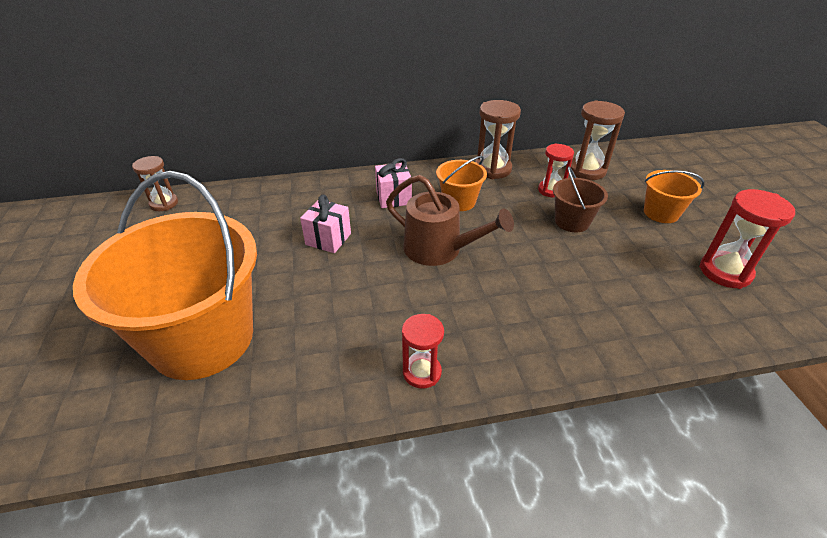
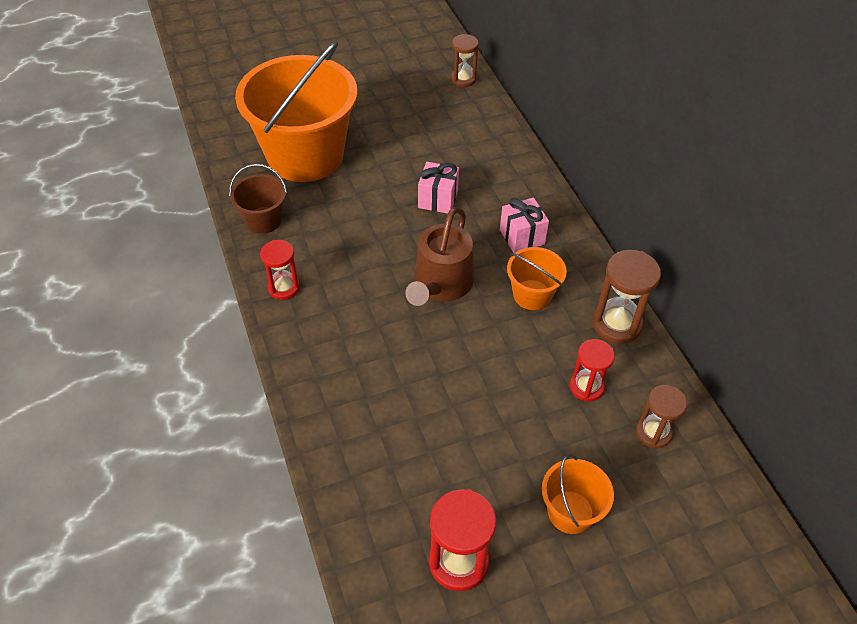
camera: 80 degrees right, 10 degrees up
brown bucket [553,167,608,232] -> brown bucket moved to [229,164,287,234]
brown hourglass [571,100,625,180] -> brown hourglass [636,385,687,448], size x0.66

